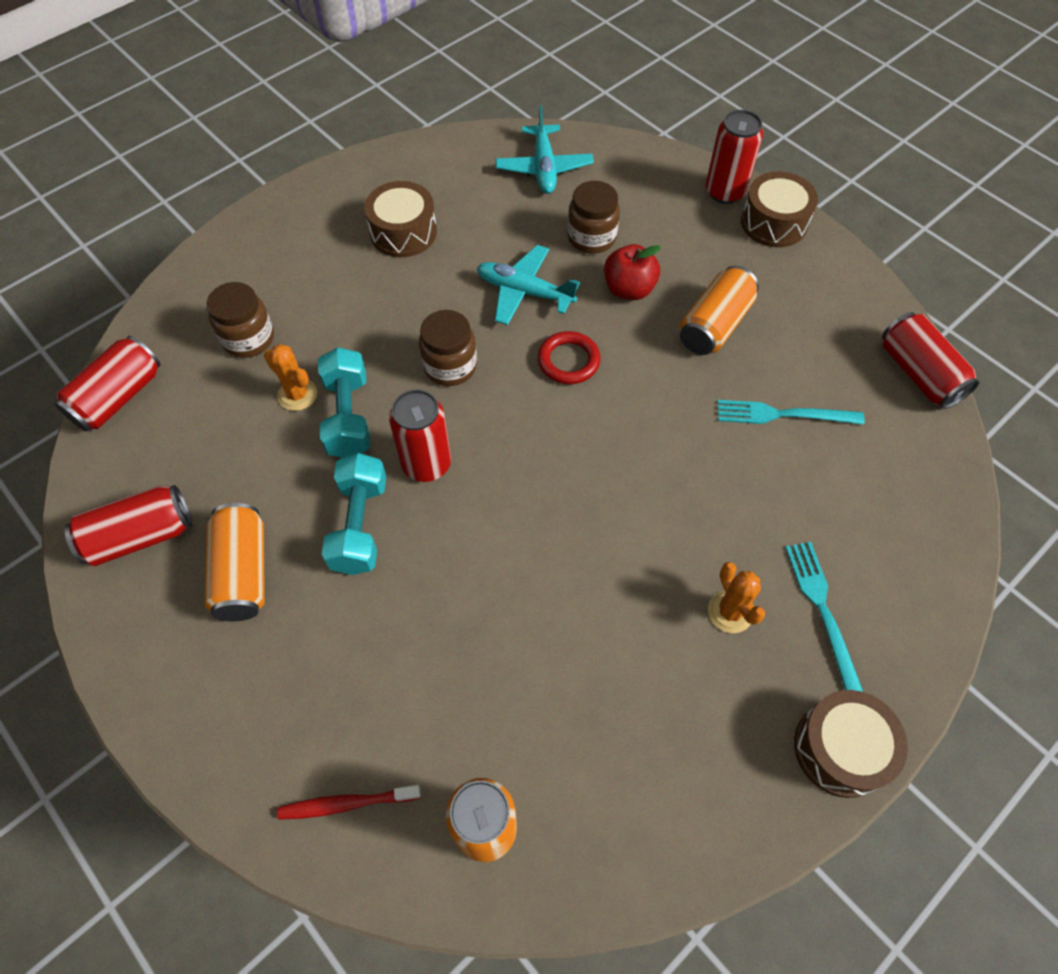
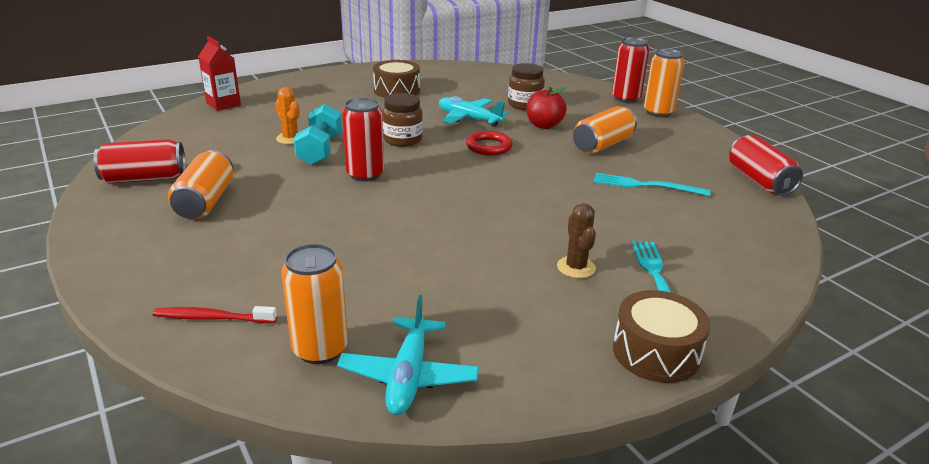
camera: 10 degrees right, 30 degrees down
red can [54,336,161,432] -> none
brown jar [207,282,274,358] -> none
turquoise dumbbell [322,453,386,575] -> none
turquoise plane [495,106,594,194] -> turquoise plane moved to [337,295,479,415]
orange cactus [708,562,765,633] -> brown cactus [557,203,596,278]
brown drum [741,171,818,247] -> orange can [644,49,685,117]
none -> red carton [198,36,241,111]

